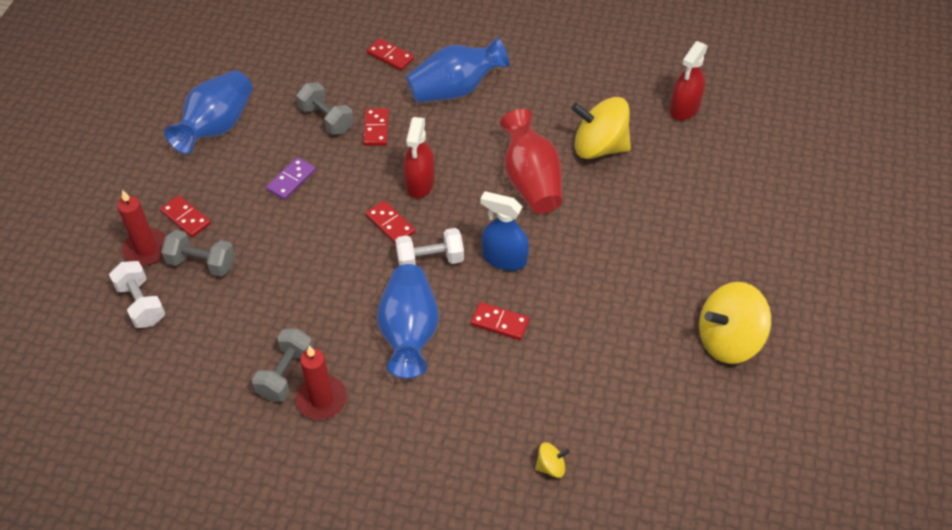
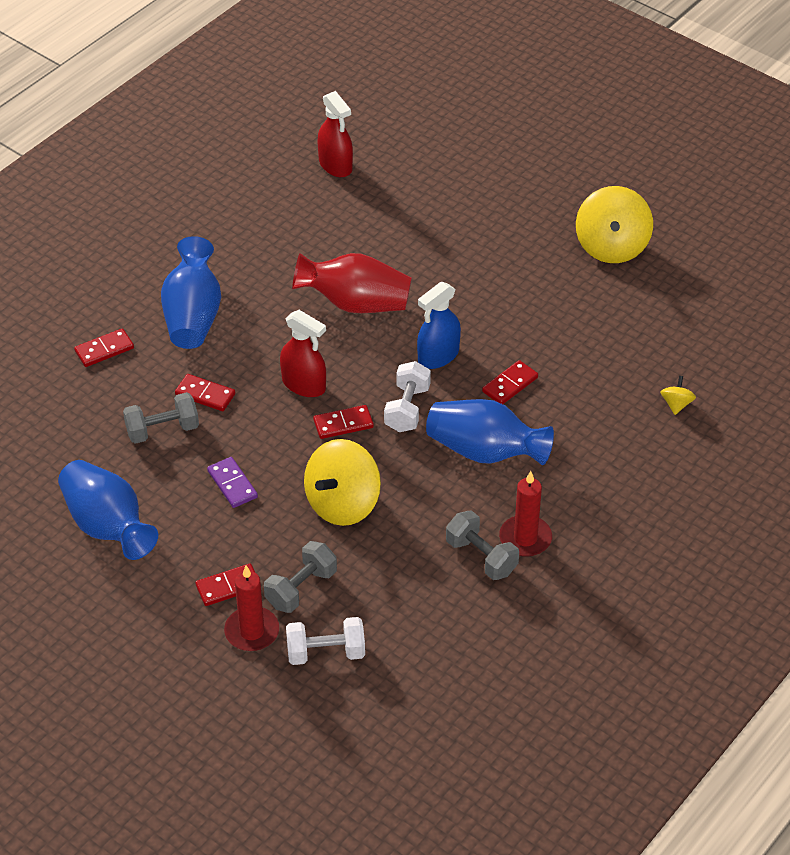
camera: 65 degrees left, 5 degrees down
yellow spinning top [571,97,631,159] -> yellow spinning top moved to [304,439,381,526]

